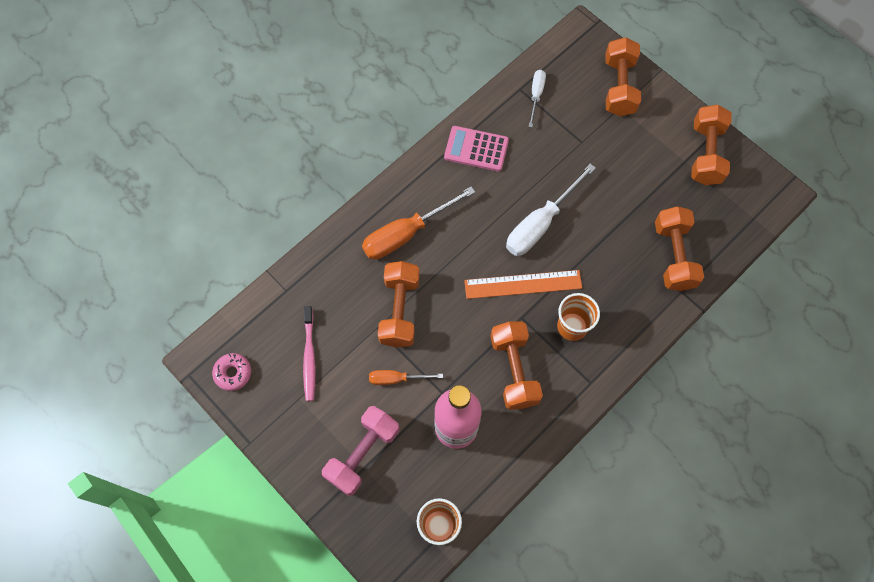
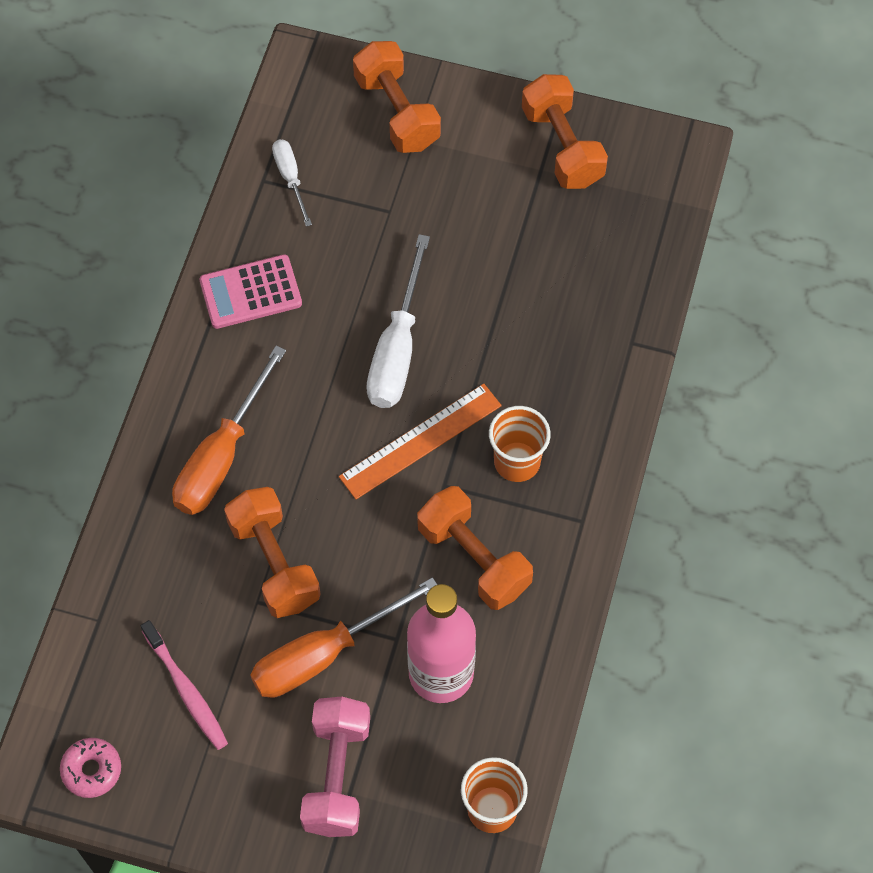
camera: 30 degrees left, 5 degrees down
orange screwdriver [369,370,443,385] -> orange screwdriver [250,577,437,698], size x1.83
orange dumbbell [655,206,704,291] -> none

